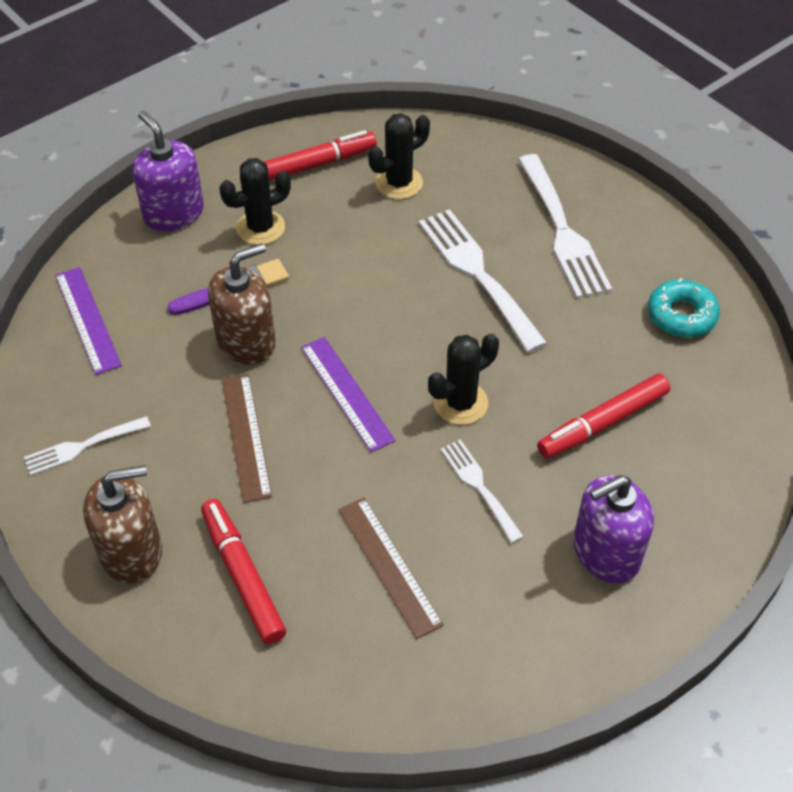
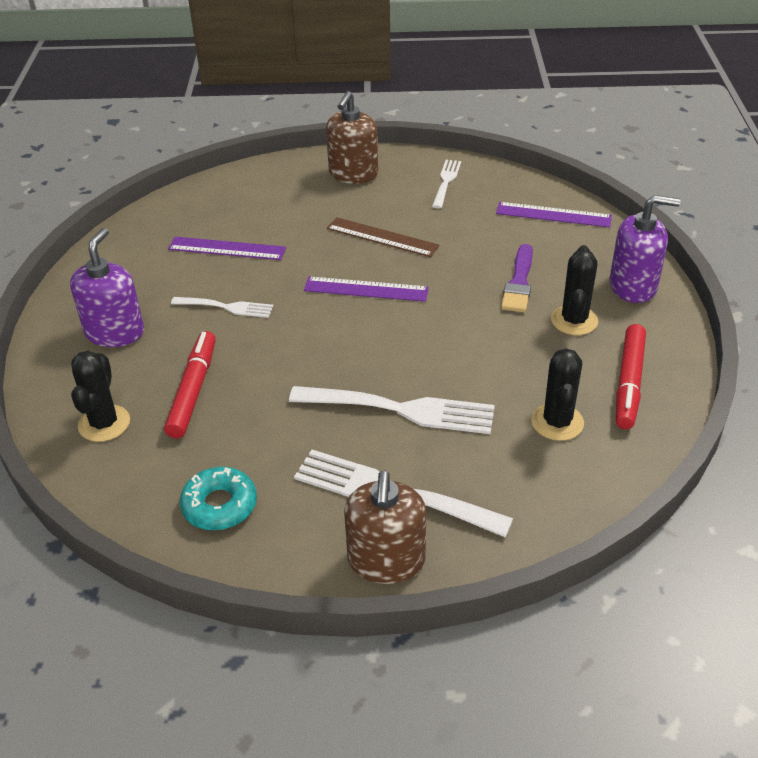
camera: 130 degrees right, 10 degrees down
red marker [201,499,286,644] -> none
brown soap dispenser [208,243,276,365] -> brown soap dispenser moved to [344,470,426,584]
brown ruler [339,498,444,639] -> purple ruler [168,237,286,260]
black cactus [428,334,499,425] -> black cactus moved to [71,351,130,442]

